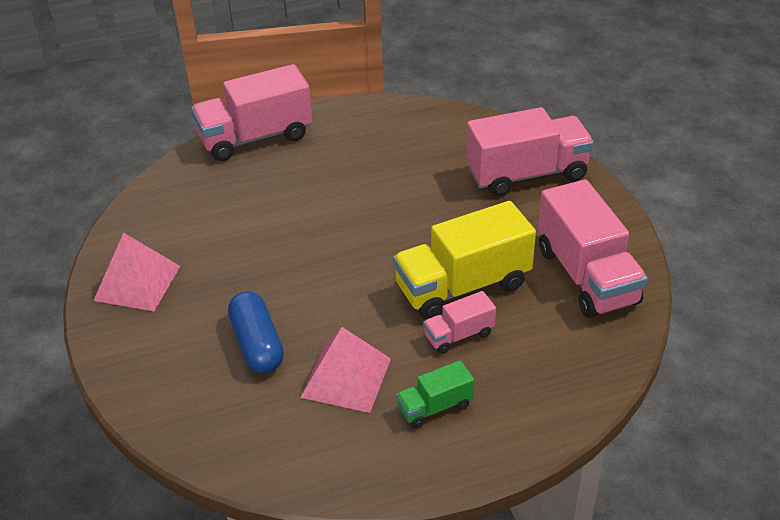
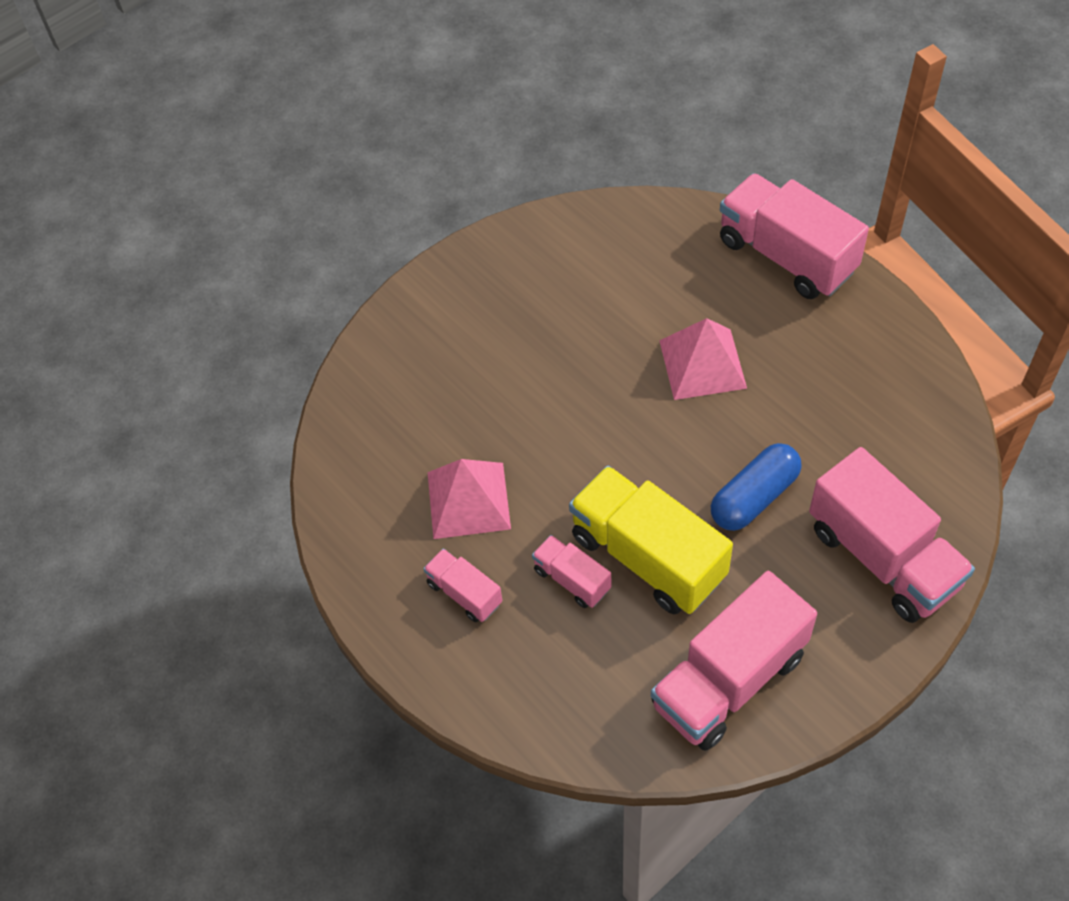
camera: 70 degrees right, 15 degrees up
pink pyramid [93,233,180,311] -> pink pyramid moved to [659,318,747,400]
blue capsule [228,291,284,373] -> blue capsule moved to [711,443,801,531]
green truck [396,360,474,428] -> pink truck [423,548,503,622]

